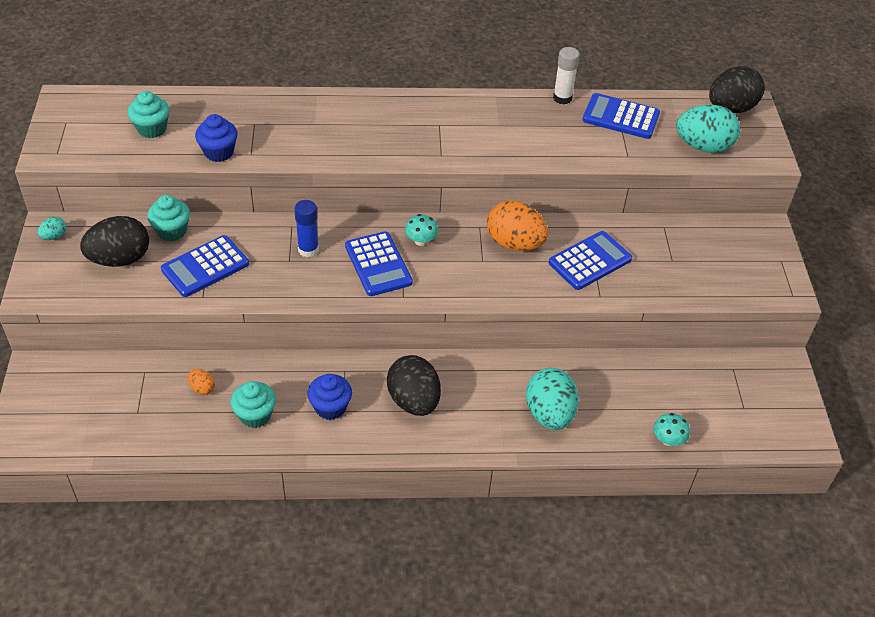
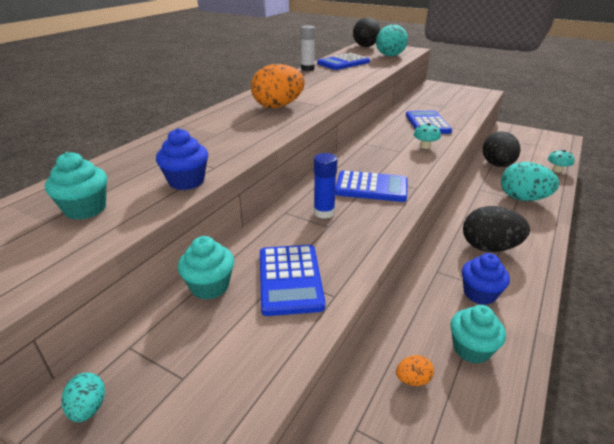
camera: 55 degrees left, 15 degrees down
black egg [80,216,149,267] -> black egg moved to [483,131,521,167]
turquoise mushroom [405,214,438,246] -> turquoise mushroom moved to [414,123,441,149]
orange egg [487,200,548,251] -> orange egg moved to [251,64,305,108]

